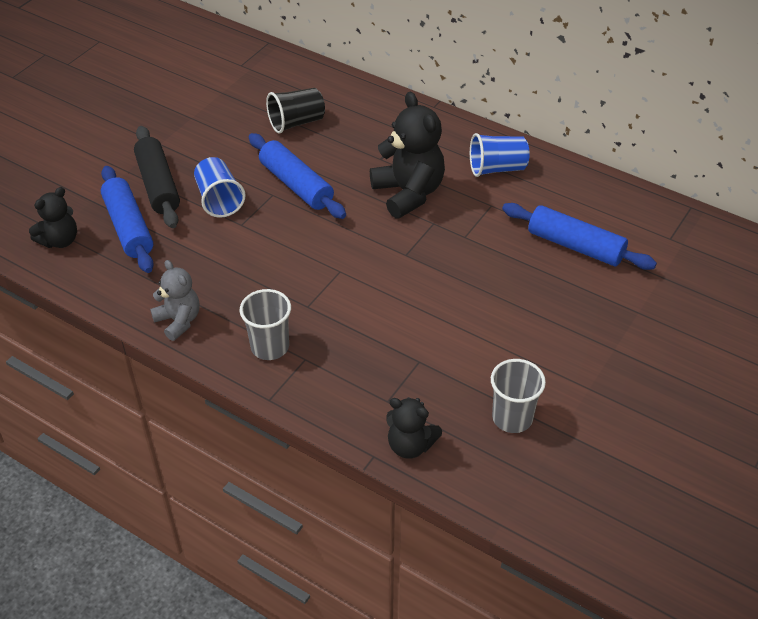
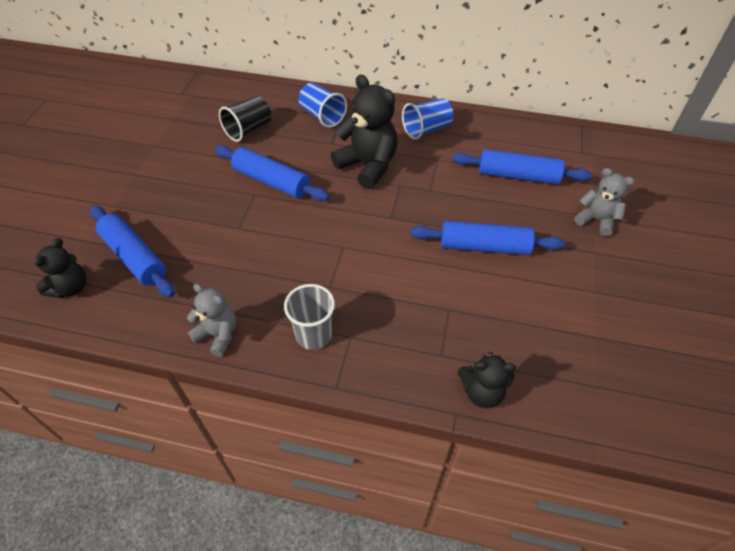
camera: 20 degrees left, 5 degrees up
black rolling pin [134,126,180,228] -> none
blue cup [194,157,246,218] -> blue cup moved to [299,83,347,128]
grey cup [491,359,546,433] -> none
none -> blue rolling pin [411,221,565,255]
none -> grey teddy bear [574,168,634,236]

